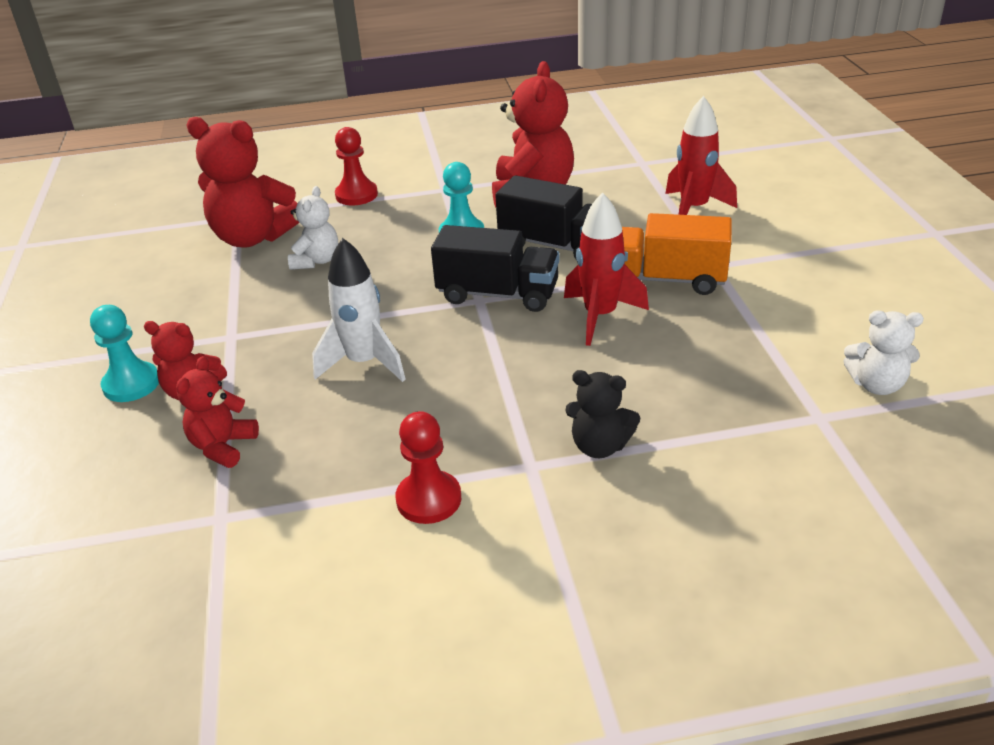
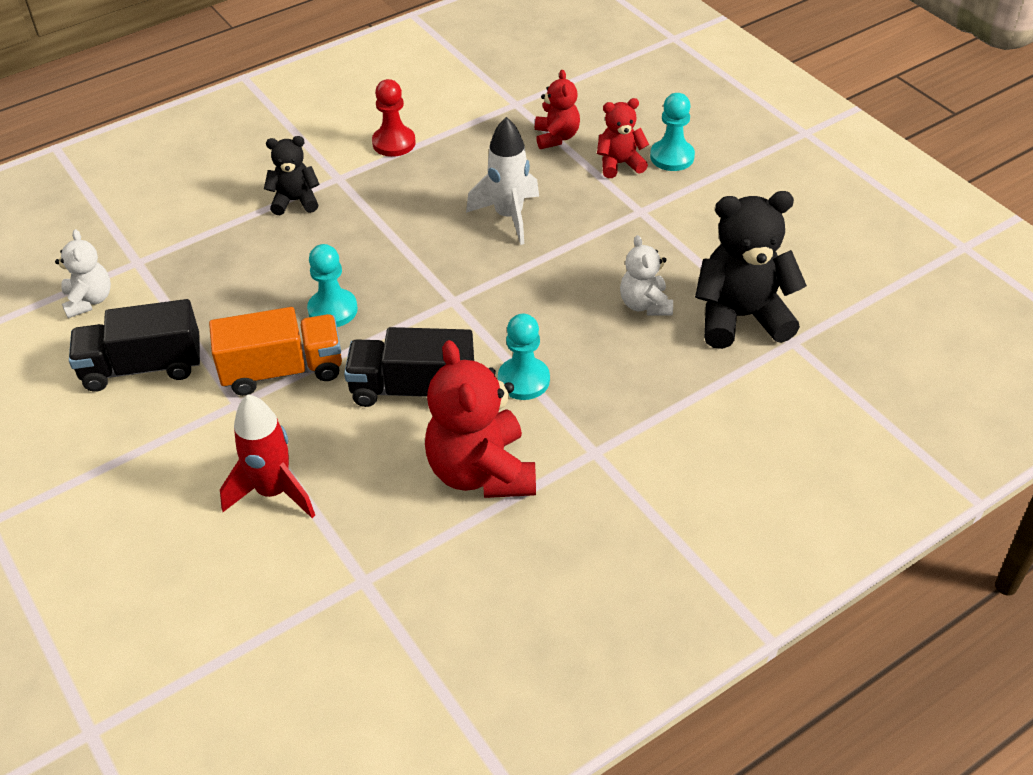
camera: 155 degrees right, 10 degrees up
red teddy bear [186,117,299,248] -> black teddy bear [695,191,807,349]
red pawn [335,127,378,205] -> none
black truck [431,225,560,312] -> black truck moved to [69,299,200,392]
red rocket [564,192,649,346] -> turquoise pawn [307,244,358,327]
white teddy bear [844,310,924,395] -> white teddy bear turned 90 degrees clockwise [55,229,111,318]

